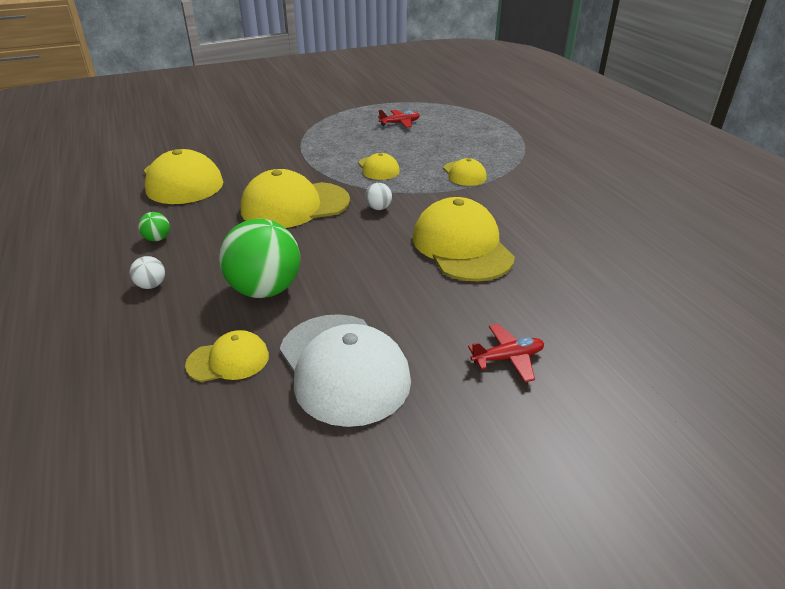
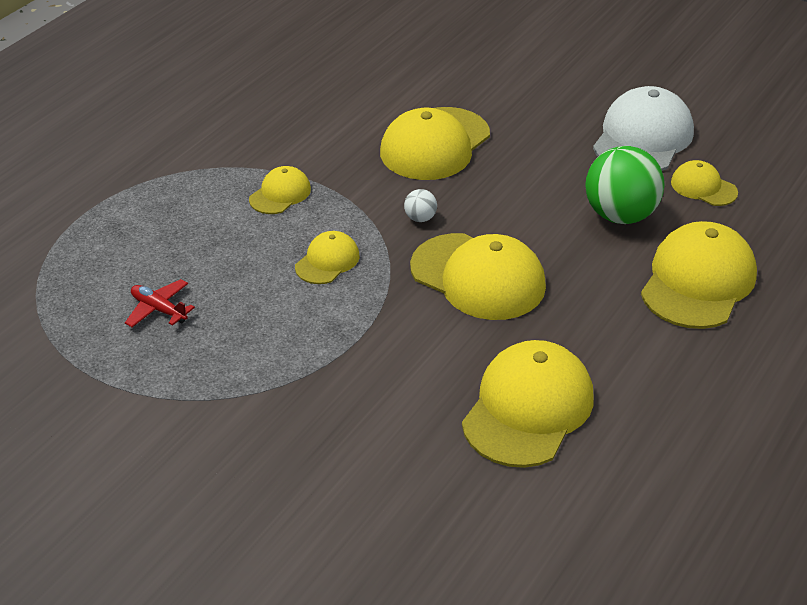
camera: 125 degrees left, 5 degrees up
white ball [130,256,165,289] -> yellow cap [641,221,757,329]
green ball [138,212,170,241] -> none
red plane [468,324,544,382] -> none

